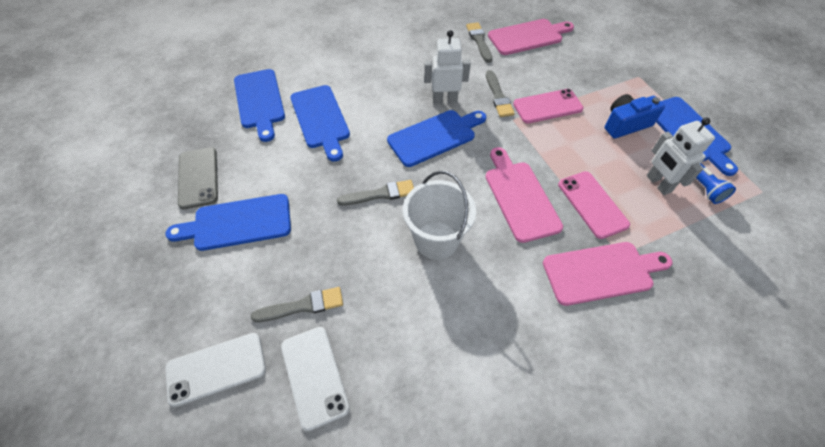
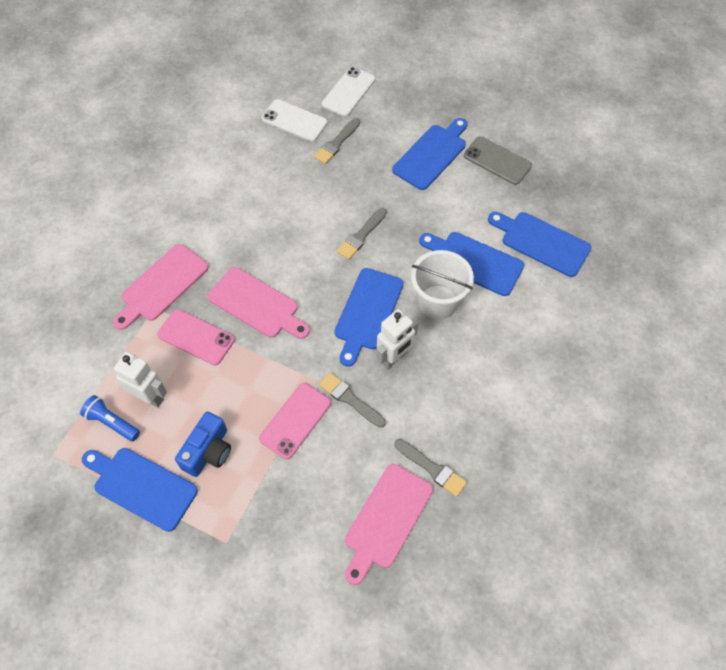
camera: 140 degrees right, 5 degrees up
white bucket [403,171,476,260] -> white bucket moved to [411,250,474,320]

